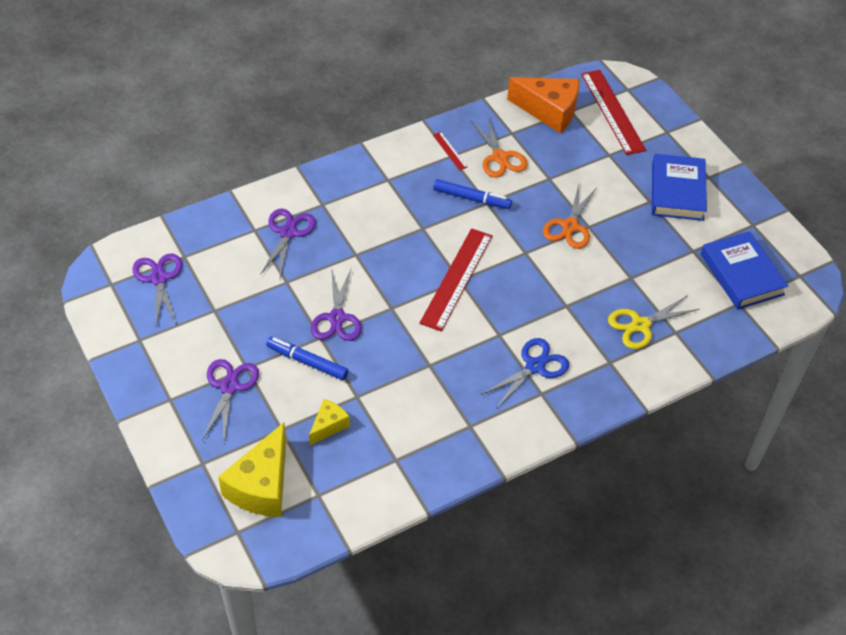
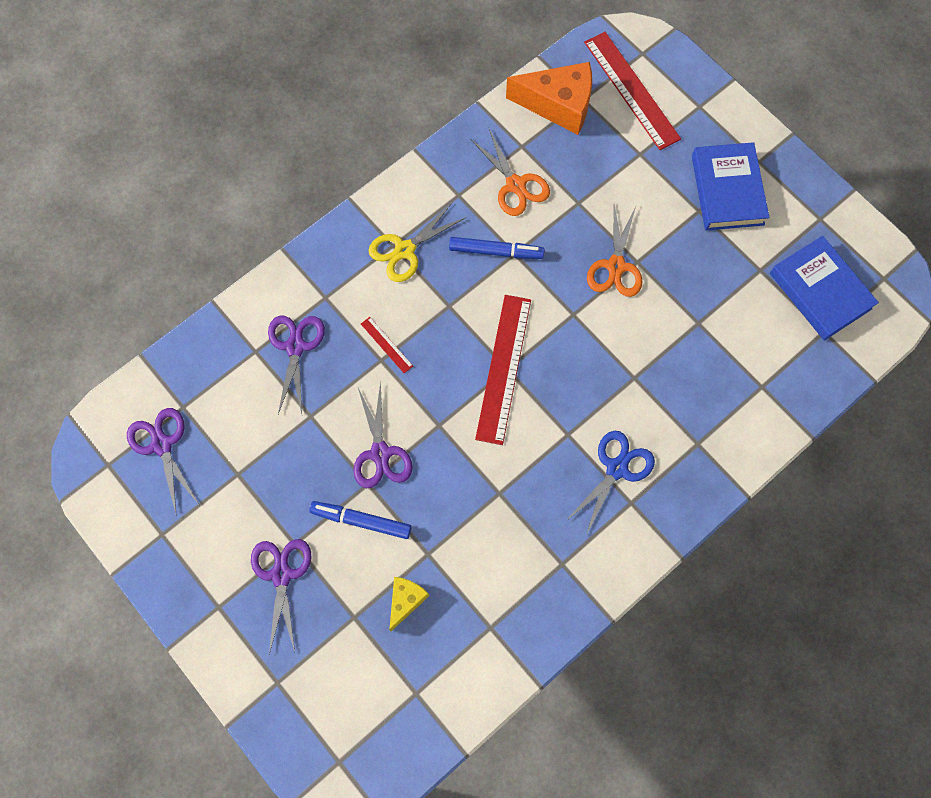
camera: 10 degrees left, 20 degrees up
yellow cheese [218,422,286,517] -> none
red ruler [433,132,468,170] -> red ruler moved to [361,317,413,373]
yellow scissors [608,295,700,349] -> yellow scissors moved to [368,203,466,282]

